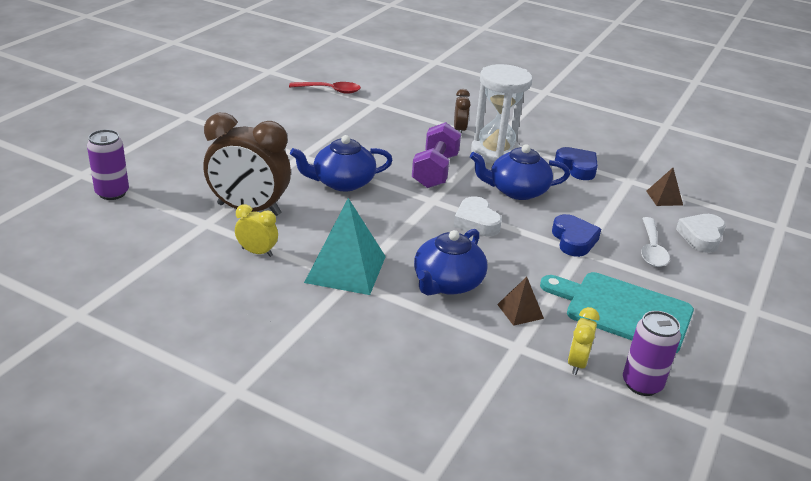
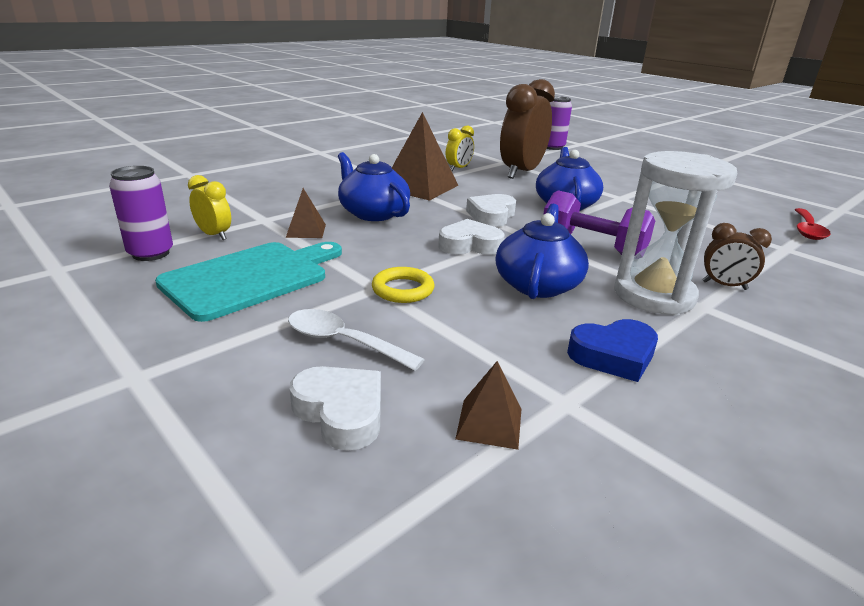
camera: 110 degrees right, 5 degrees down
turquoise pyramid [304,198,386,295] -> brown pyramid [392,112,458,201]
blue heart [552,214,601,257] -> yellow ring [372,267,435,303]
none -> white heart [466,194,516,227]

